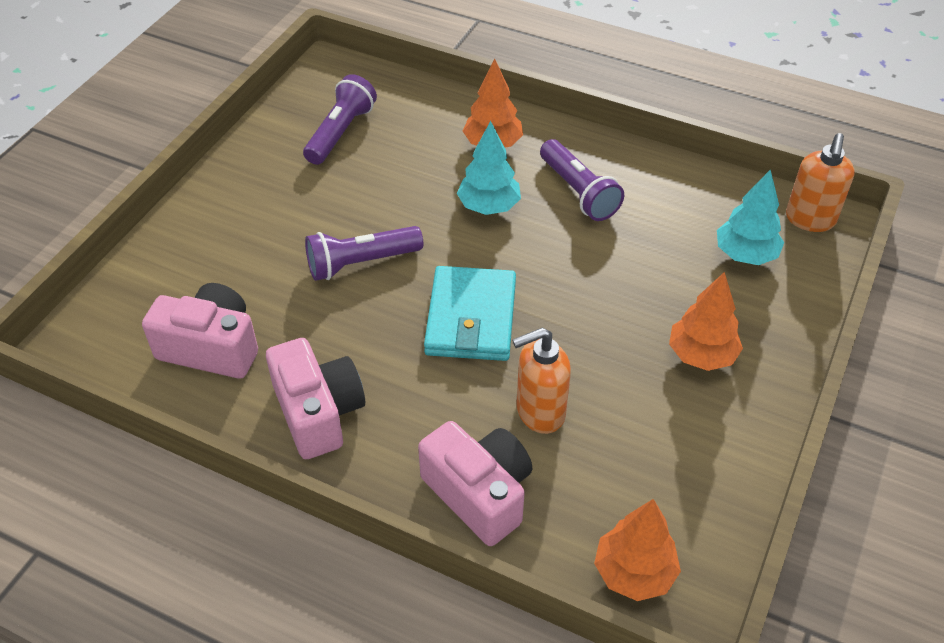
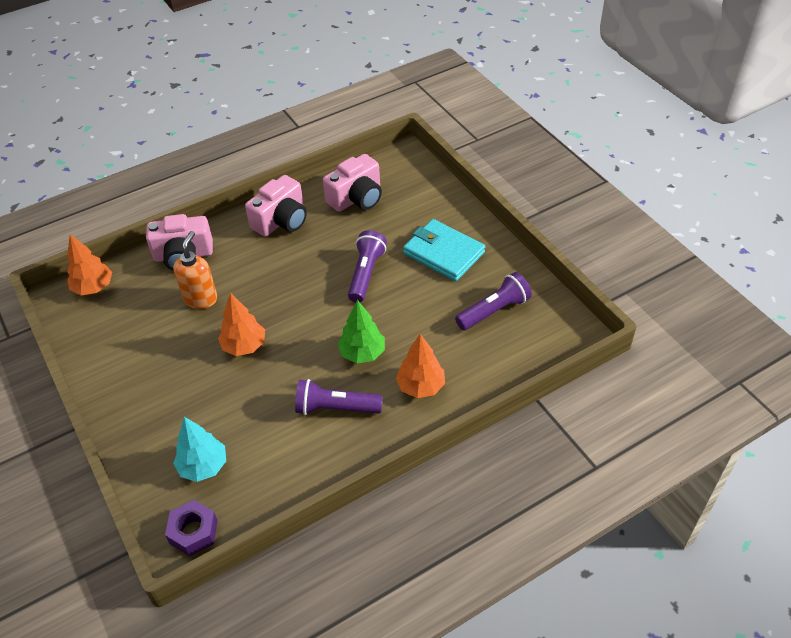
camera: 125 degrees right, 0 degrees up
pink camera [266,338,365,459] -> pink camera turned 60 degrees counterclockwise [245,175,307,237]
purple flashlight [303,74,377,165] -> purple flashlight turned 90 degrees counterclockwise [455,272,532,330]
turquoise wallet [424,266,516,361] -> turquoise wallet moved to [403,219,485,281]
turquoise tree [457,121,521,215] -> green tree [337,300,385,363]
orange tree [669,272,743,371] -> orange tree moved to [218,293,265,356]
orange soap dispenser [786,133,855,232] -> purple nut [165,500,218,556]

